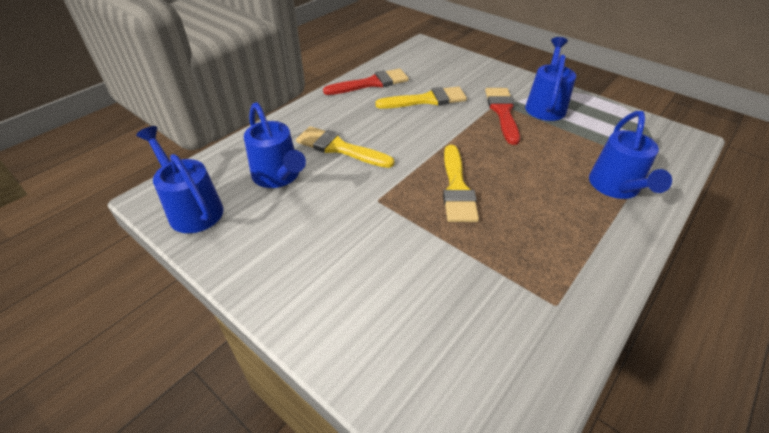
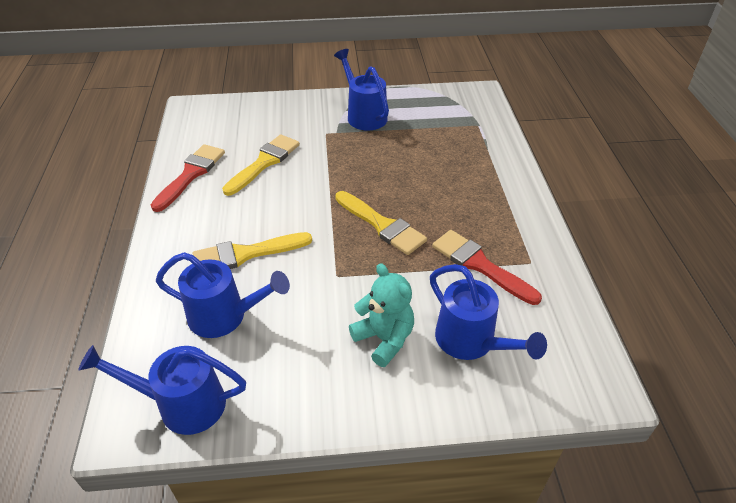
camera: 45 degrees left, 0 degrees up
red brush [485,88,520,145] -> red brush moved to [432,230,542,305]
blue watering can [589,111,672,199] -> blue watering can moved to [430,264,547,360]
none -> turquoise teddy bear [349,263,414,367]

